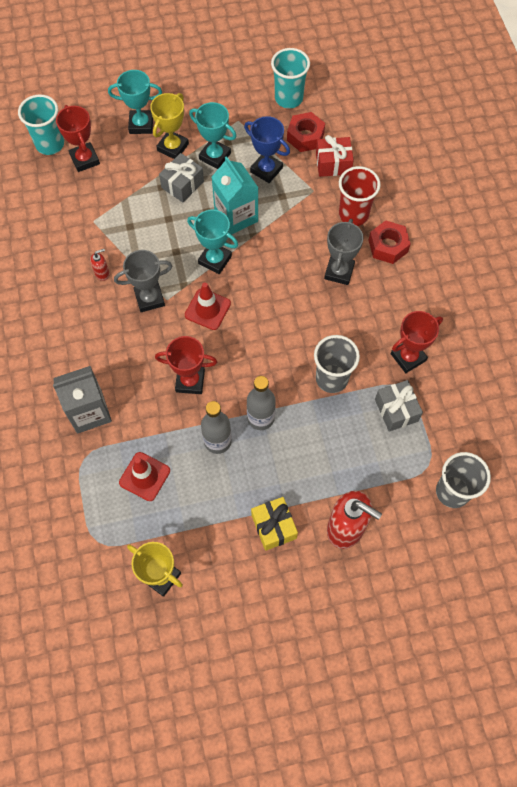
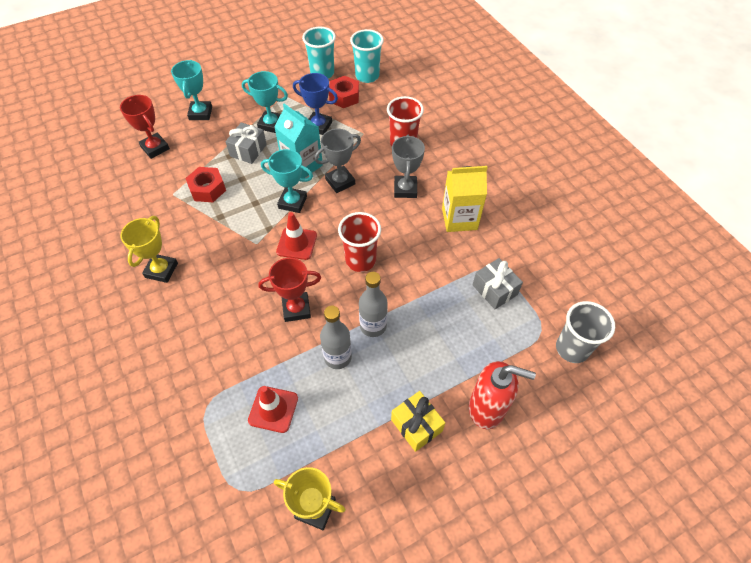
camera: 15 degrees left, 10 degrees down
turquoise cup [18,94,64,155] -> turquoise cup moved to [350,29,384,83]
grey carton [53,366,112,433] -> none
red soap dispenser [90,249,110,281] -> none
turquoise trophy [108,70,162,134] -> turquoise trophy turned 75 degrees counterclockwise [171,60,212,120]
grey trophy [114,250,172,312] -> grey trophy moved to [314,129,361,193]
yellow trophy [150,93,189,159] -> yellow trophy moved to [120,216,178,283]
grey cup [314,335,360,393] -> none
red gift [316,135,354,177] -> none
red nut [368,220,411,264] -> red nut moved to [185,167,226,202]
red trophy [391,311,443,373] -> none
none -> red cup [338,212,381,272]
none -> yellow carton [442,166,488,232]

